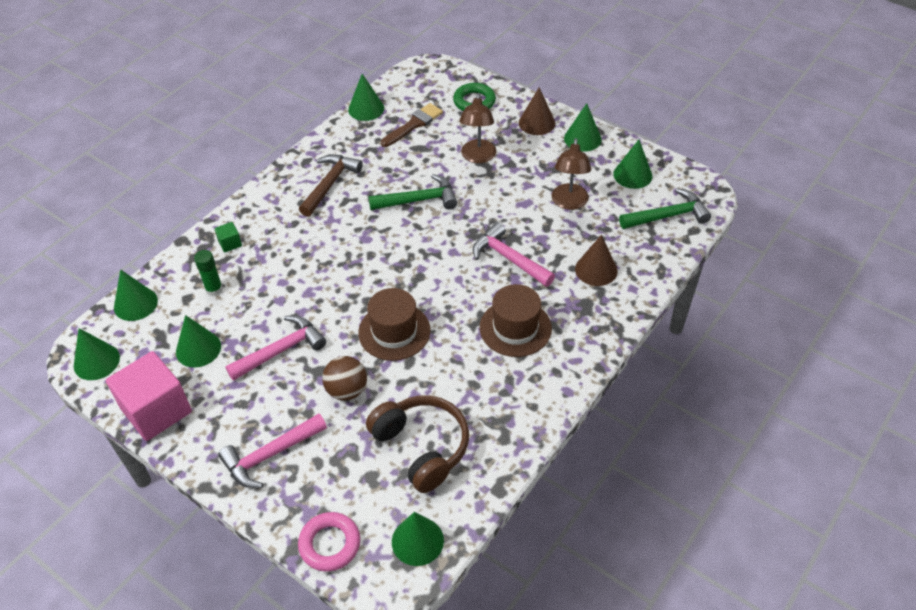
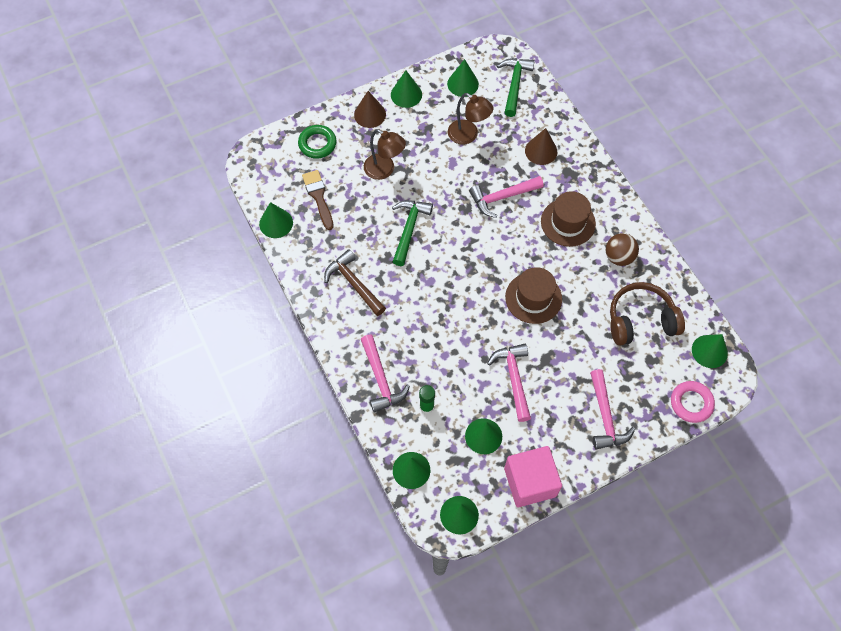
camera: 65 degrees left, 15 degrees up
green cube [214,222,242,253] -> pink hammer [361,335,410,413]
brown ball [322,356,367,401] -> brown ball moved to [606,233,639,266]

